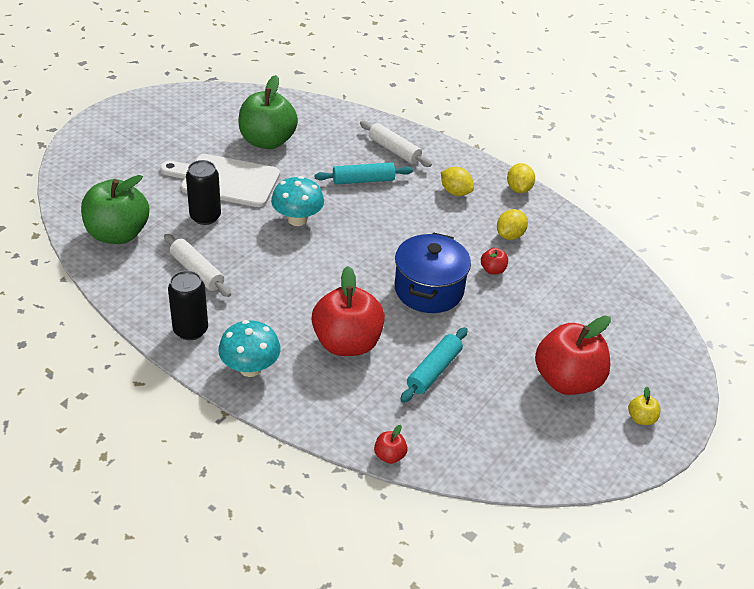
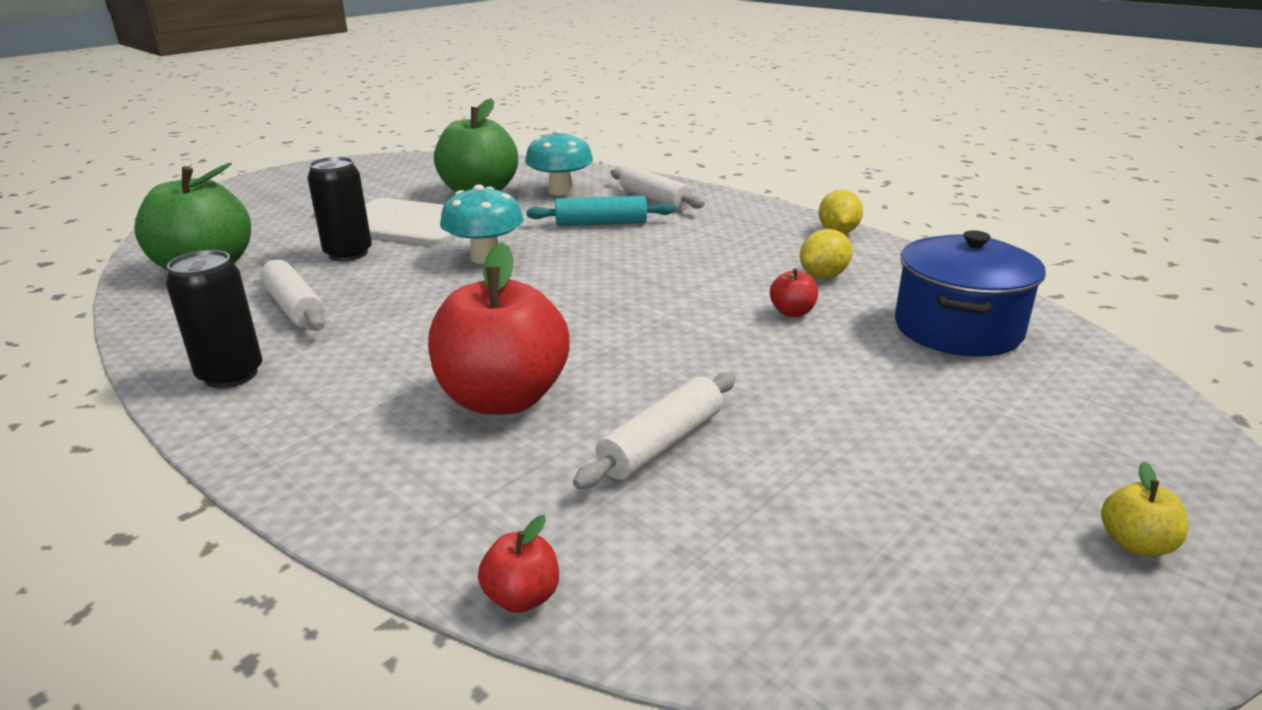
camera: 10 degrees right, 15 degrees down
turquoise mushroom [218,320,281,377] -> turquoise mushroom moved to [525,129,593,195]
blue pot [395,232,471,313] -> blue pot moved to [895,230,1046,357]
turquoise rolling pin [400,327,468,403] -> white rolling pin [573,372,736,489]
yellow lemon [441,167,474,196] -> none
red apple [535,316,611,395] -> none

